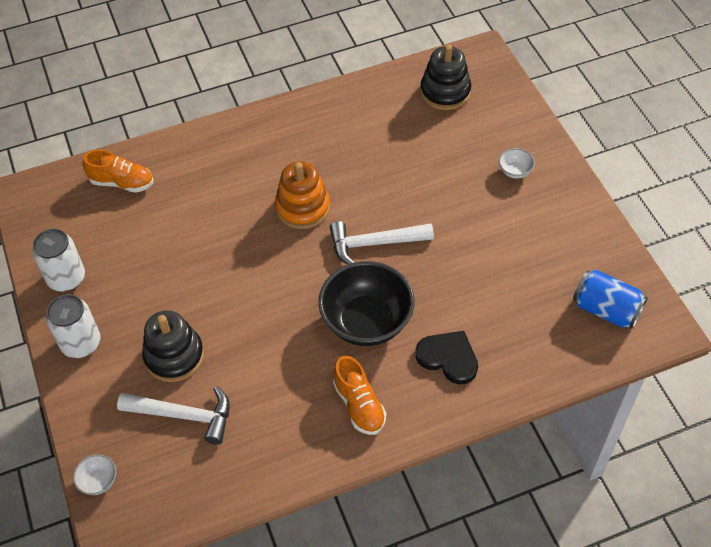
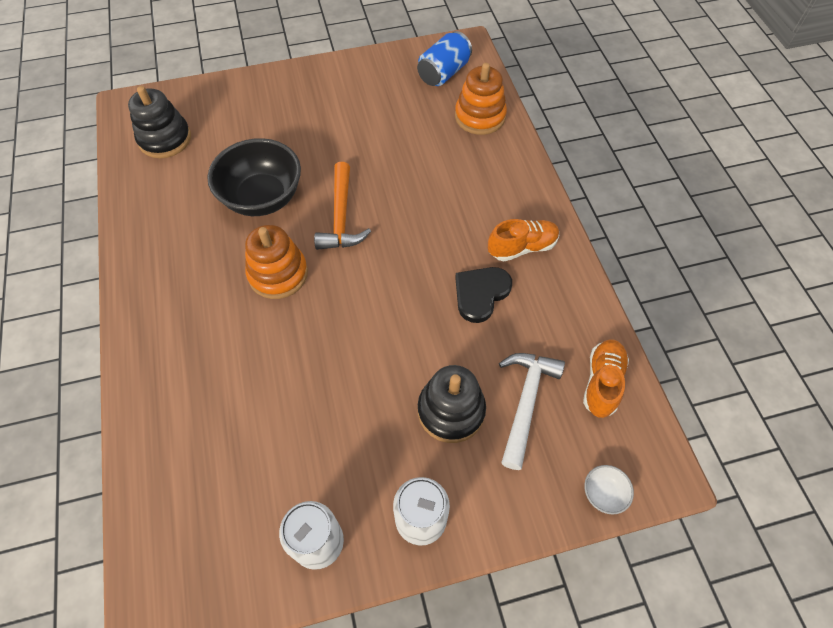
camera: 85 degrees left, 5 degrees up
orange shoe [82,150,153,193] -> orange shoe moved to [583,339,629,418]
black bowl [318,261,415,346] -> black bowl moved to [207,138,301,216]
white hammer [329,221,434,264] -> orange hammer [314,162,371,250]
black heart [415,331,478,384] -> black heart moved to [455,267,512,323]
white bowl [499,148,535,179] -> none
none -> orange stacking toy [455,63,507,135]

